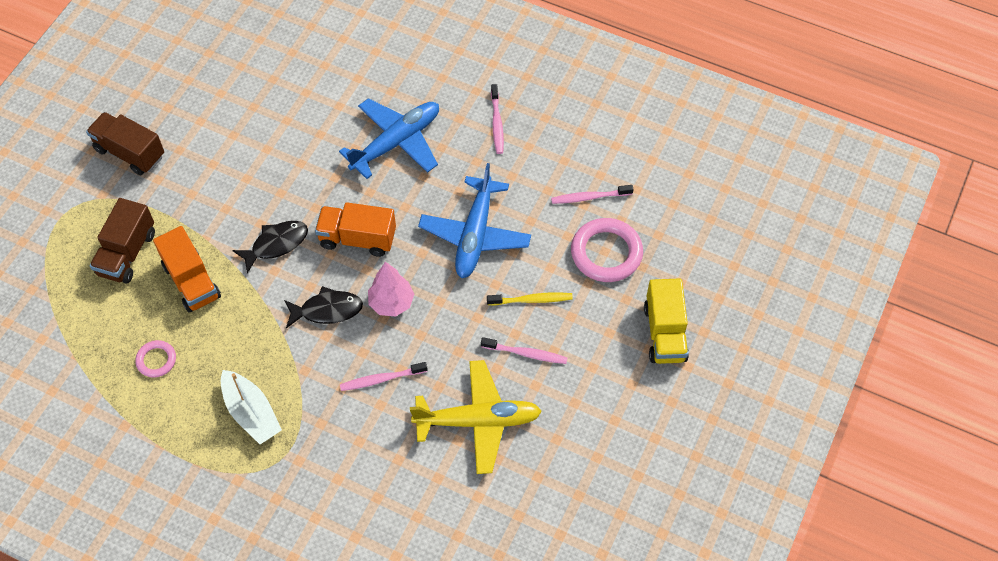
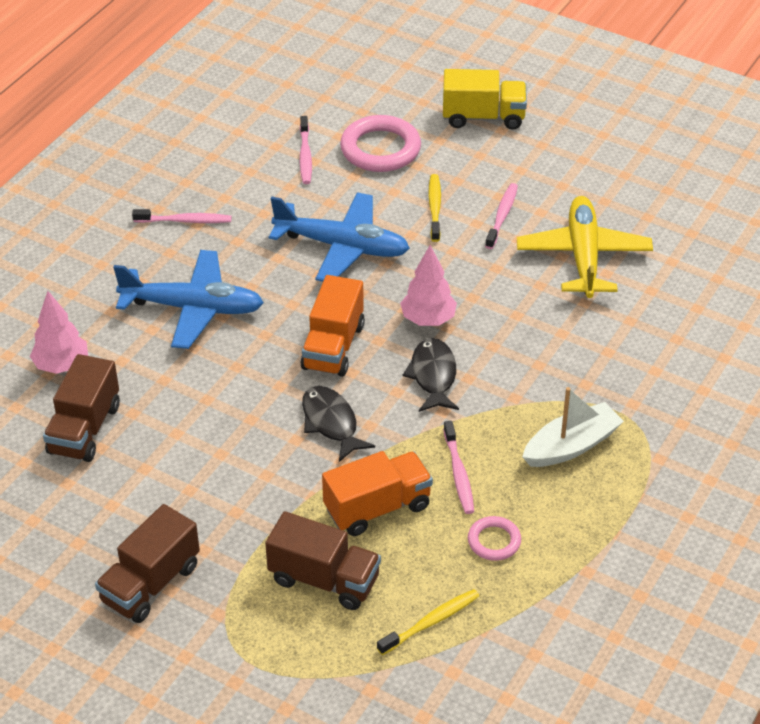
camera: 85 degrees left, 15 degrees down
blue plane [339,98,439,179] -> blue plane turned 135 degrees clockwise [113,250,264,349]
pink toothbrush [340,362,428,391] -> pink toothbrush moved to [443,421,474,514]
none -> pink tree [30,291,88,374]
none -> brown truck [43,354,120,462]
none -> yellow toothbrush [377,589,479,655]

